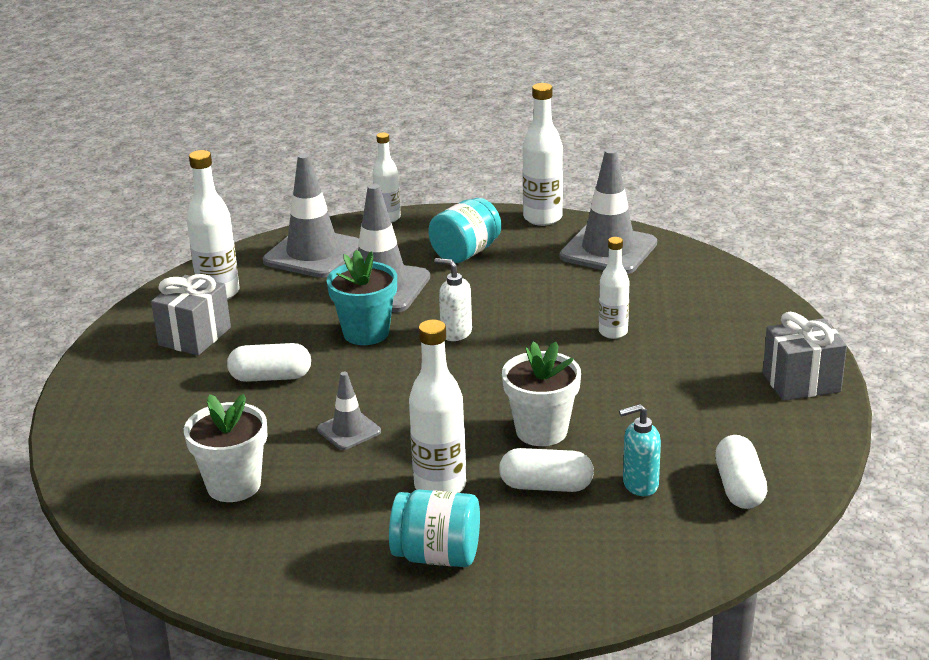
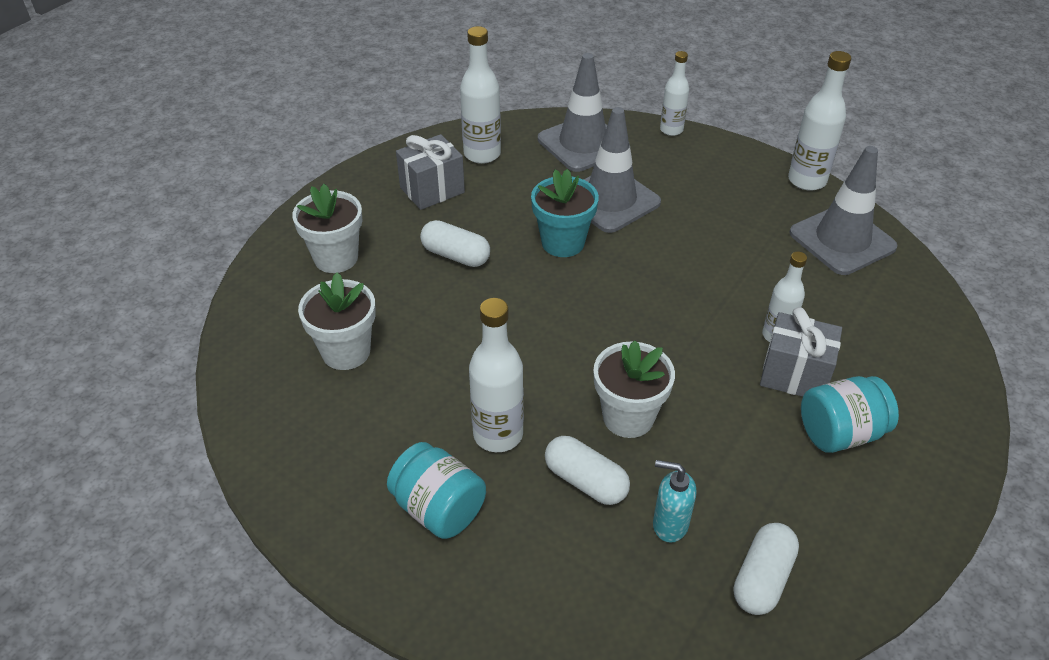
camera: 30 degrees right, 15 degrees up
grey traffic cone [317,372,381,450] -> none
turquoise jar [428,198,501,264] -> turquoise jar moved to [801,376,899,453]
white soap dispenser [434,258,472,341] -> none
grey gift [763,312,847,401] -> grey gift moved to [760,307,842,397]
none -> white flower pot [292,184,362,273]

